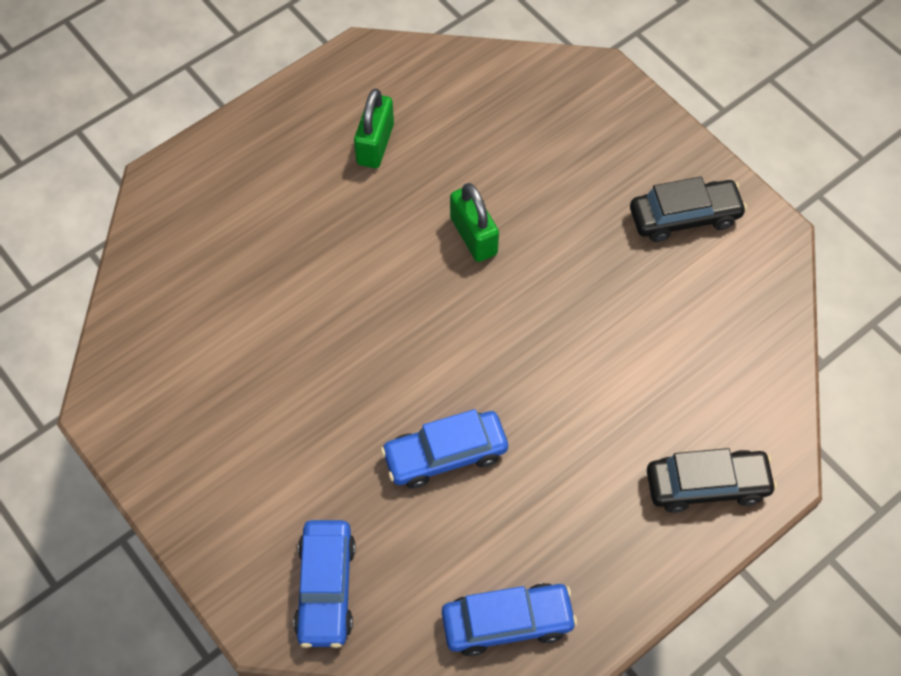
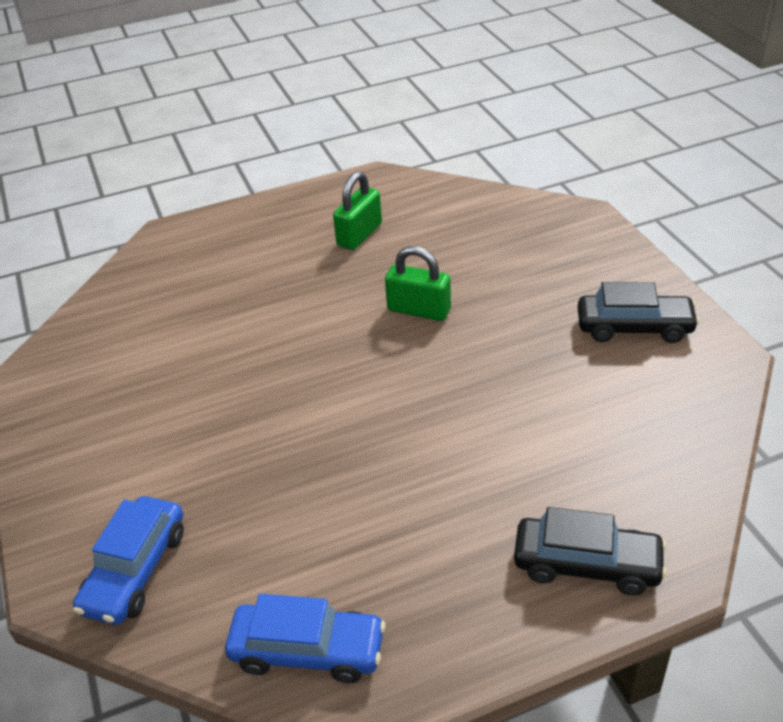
camera: 20 degrees right, 20 degrees down
blue car [381,409,508,489] -> none
green padlock [450,183,499,262] -> green padlock turned 60 degrees counterclockwise [385,246,451,321]

